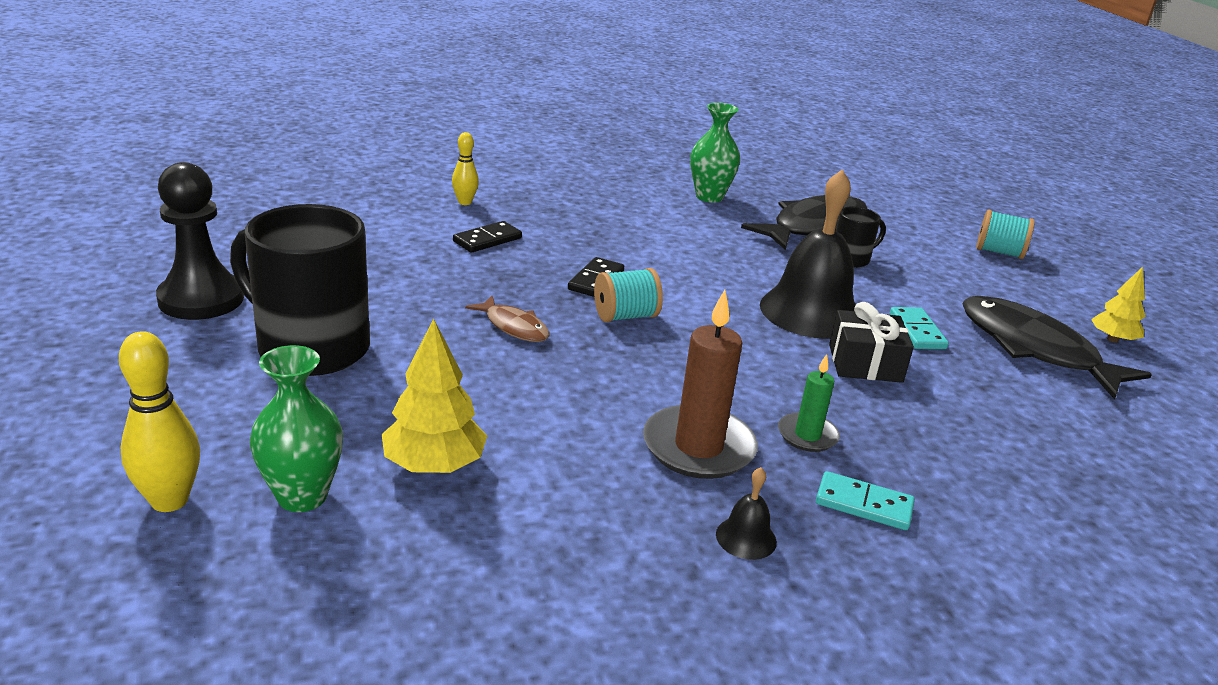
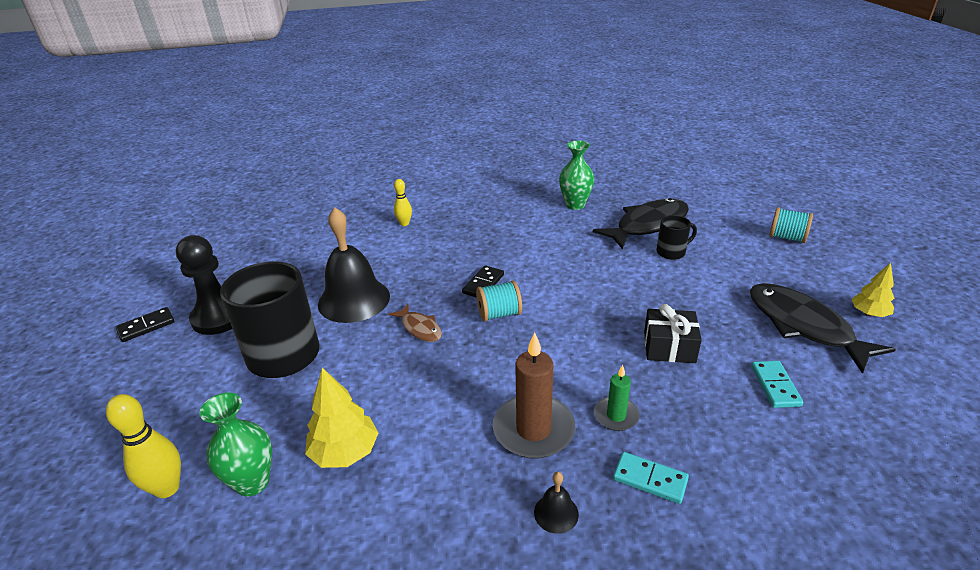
camera: 10 degrees right, 5 degrees up
black domino [453,221,522,253] -> black domino moved to [116,307,175,342]
black bell [760,169,856,339] -> black bell moved to [318,207,390,323]
turquoise domino [890,307,949,349] -> turquoise domino moved to [751,361,803,408]

